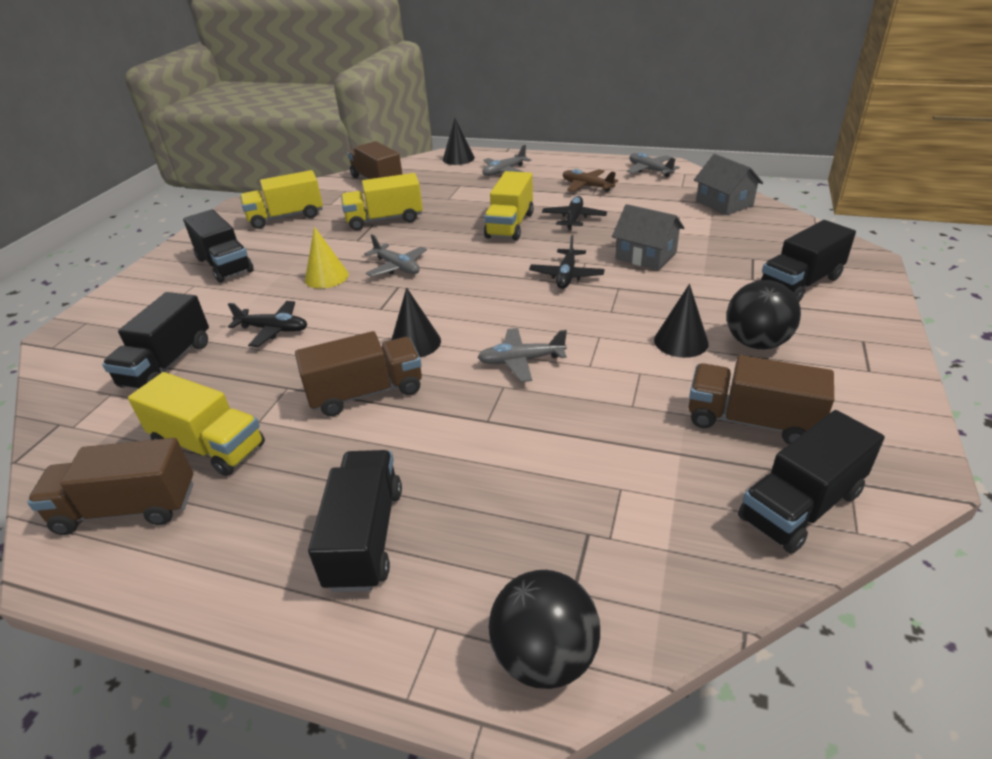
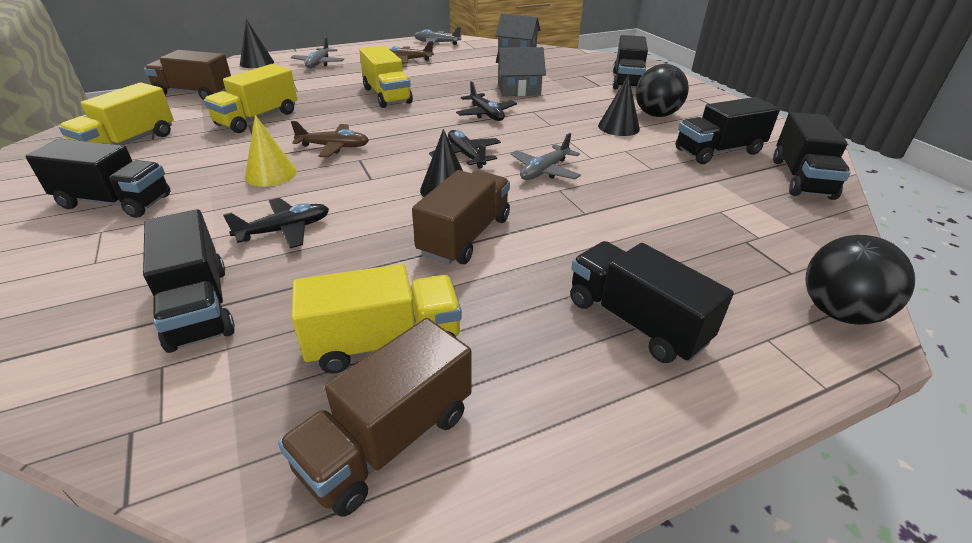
camera: 45 degrees left, 0 degrees up
grey plane [364,234,427,277] -> brown plane [291,121,369,157]
black plane [542,196,607,231] -> black plane moved to [429,130,501,169]
brown truck [689,355,834,445] -> black truck [675,97,780,164]

